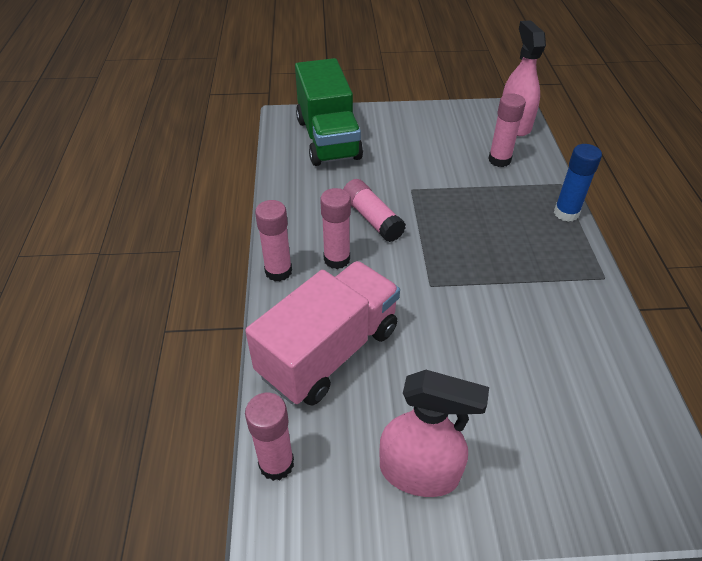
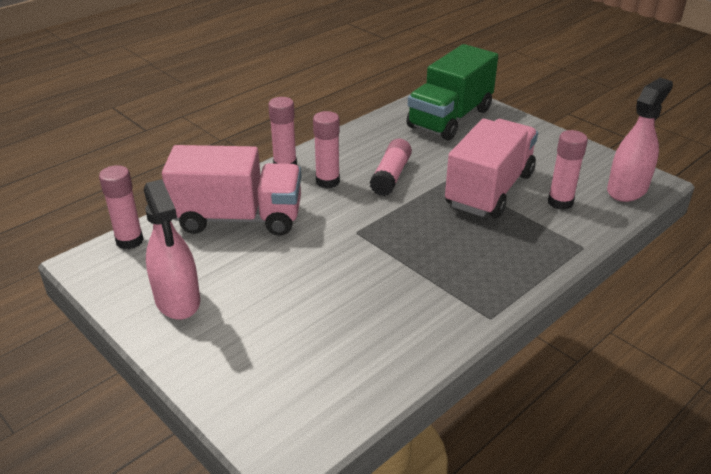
camera: 50 degrees right, 10 degrees down
blue glue stick [554,144,602,222] -> none
none -> pink truck [445,119,538,218]

